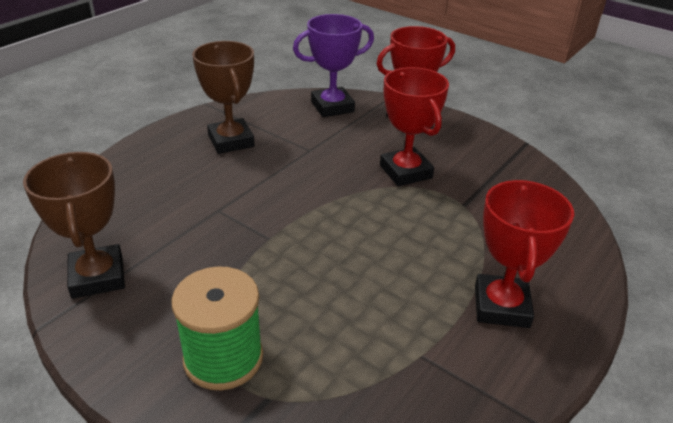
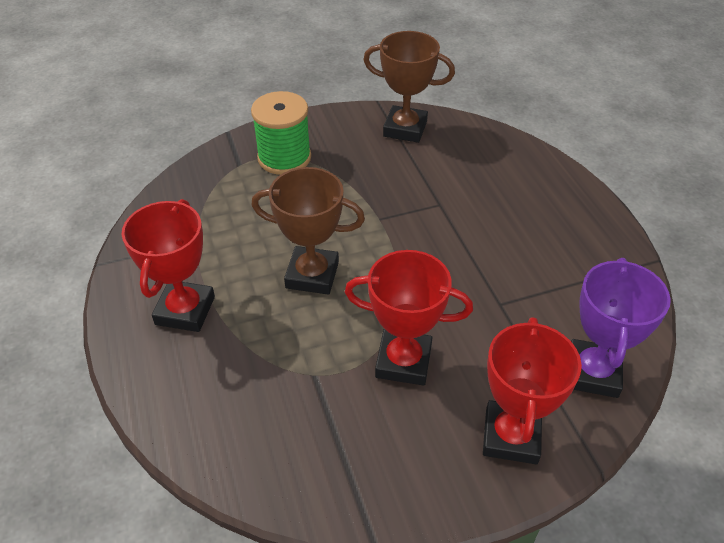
camera: 125 degrees right, 10 degrees up
brown trophy [192,41,255,154] -> brown trophy moved to [251,167,365,295]
red trophy [475,180,574,328] -> red trophy turned 60 degrees clockwise [121,199,215,332]

